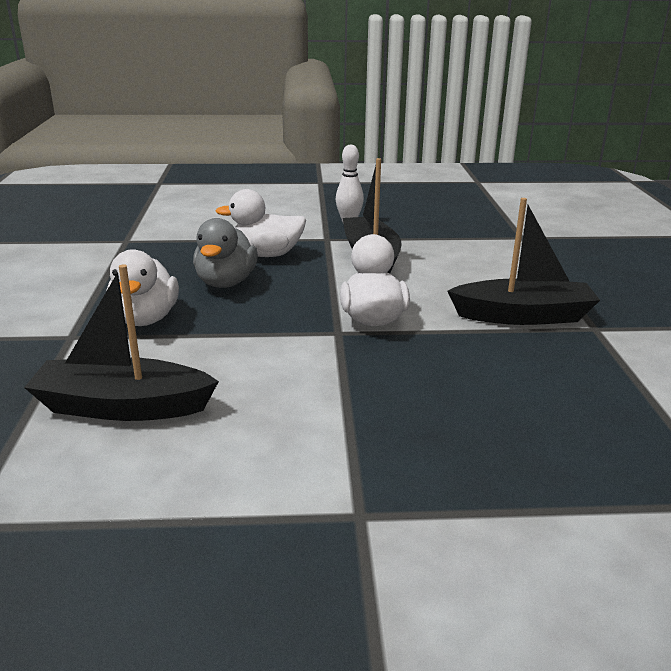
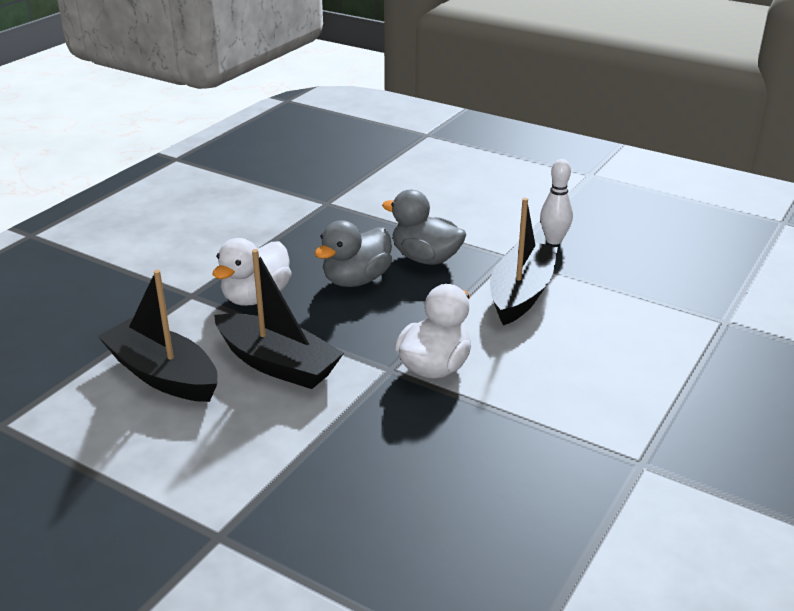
camera: 35 degrees right, 5 degrees up
white duck [215,189,306,257] -> grey duck [382,190,466,265]
black boat [447,198,600,325] -> black boat moved to [214,249,344,389]

